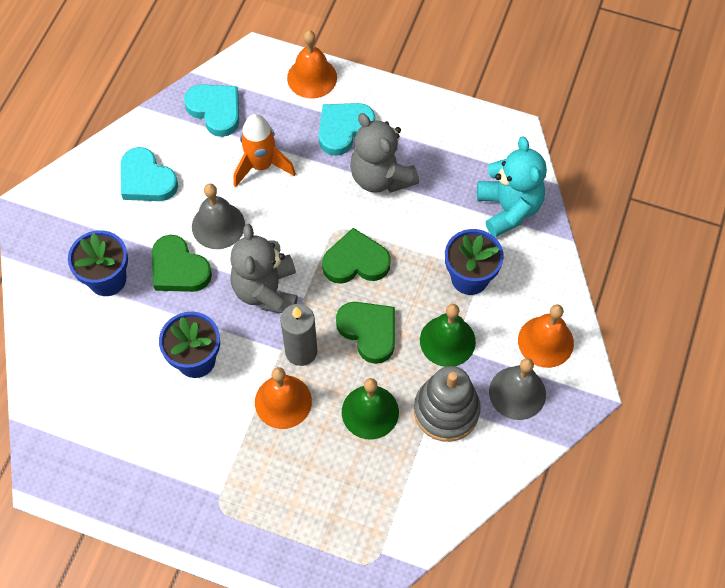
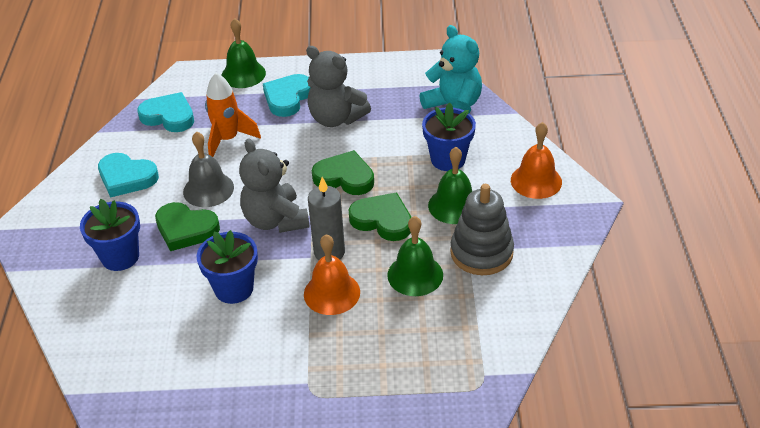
camera: 20 degrees left, 20 degrees down
orange bell [287,30,337,99] -> green bell [221,18,266,88]
green heart [322,228,391,284] -> green heart turned 45 degrees clockwise [312,150,374,195]
grey bell [489,358,546,420] -> none

